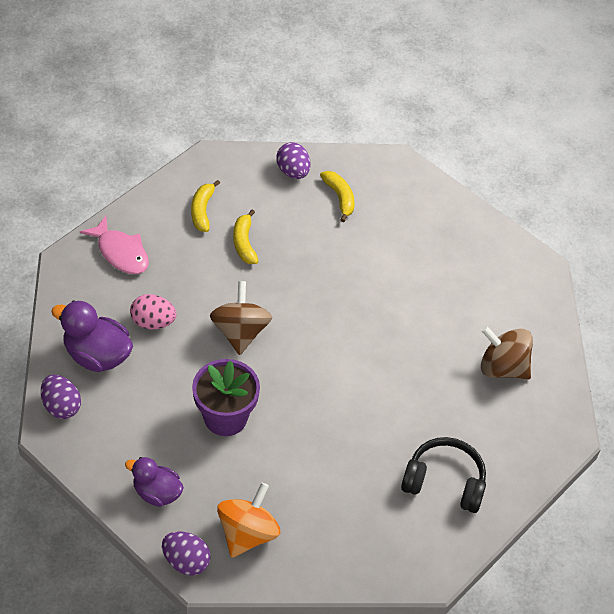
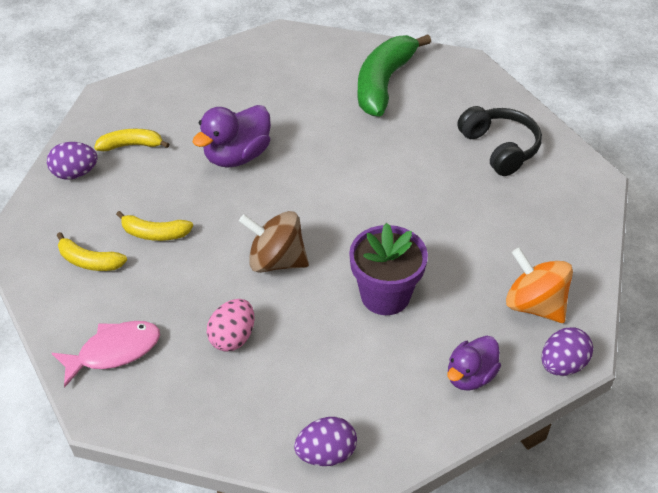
camera: 70 degrees left, 5 degrees down
purple duck [51,300,133,372] -> purple duck moved to [192,105,271,168]
black headphones [401,437,486,513] -> black headphones turned 120 degrees clockwise [457,106,542,176]
brown spinning top [481,326,533,379] -> green banana [357,35,431,117]

